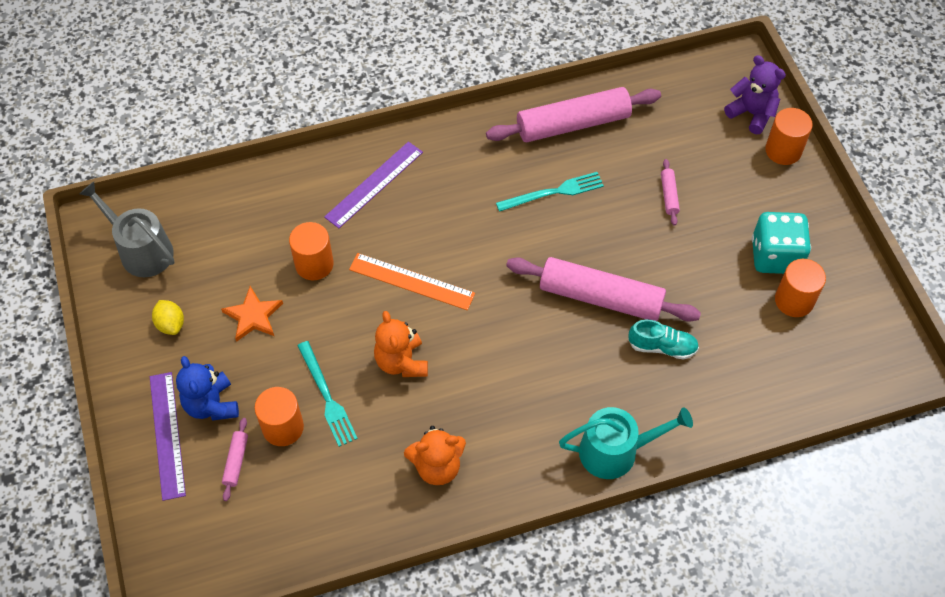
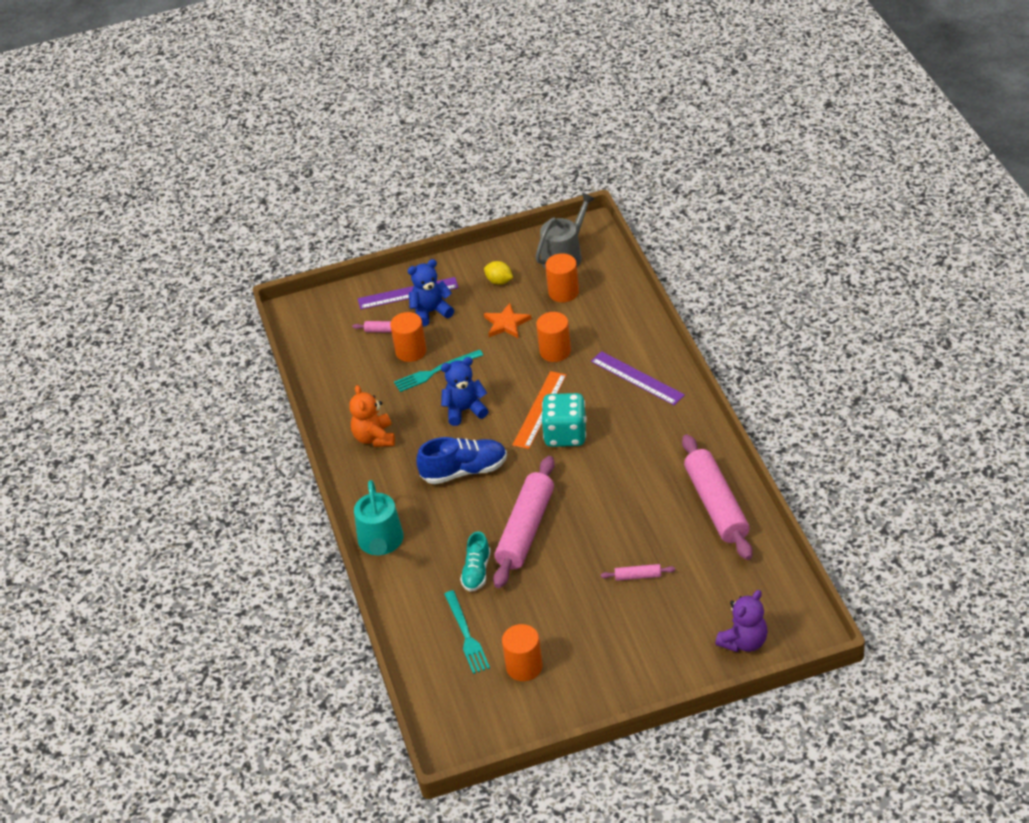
camera: 95 degrees right, 15 degrees down
yellow lemon [152,300,184,335] -> yellow lemon turned 60 degrees clockwise [484,261,513,285]
orange teddy bear [374,311,428,377] -> blue teddy bear [441,357,488,426]
turquoise fork [496,172,604,212] -> turquoise fork moved to [444,590,490,674]
turquoise dice [752,212,811,274] -> turquoise dice moved to [542,393,587,447]
orange cylinder [765,108,813,165] -> orange cylinder moved to [545,253,579,302]
none -> blue shoe [416,437,507,484]

